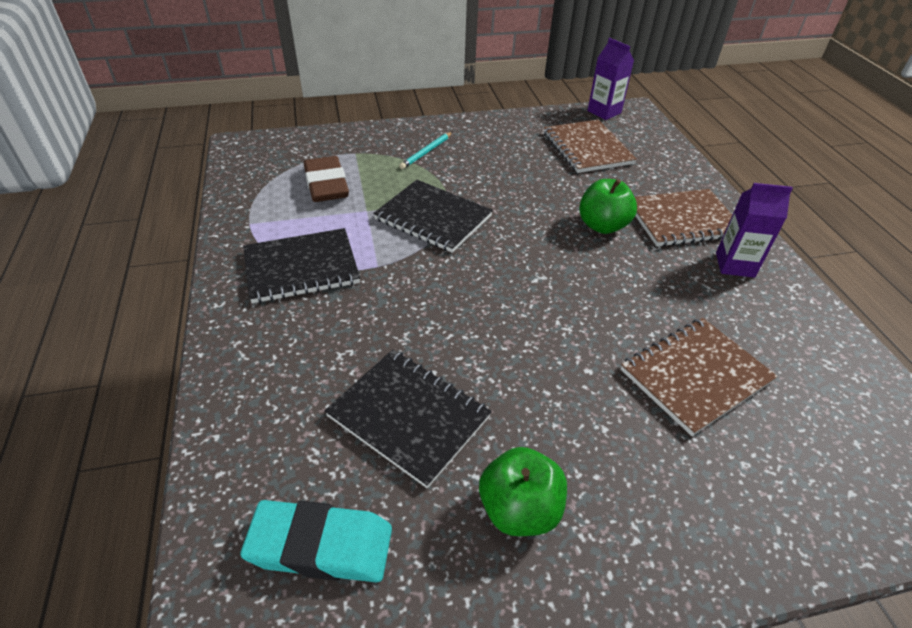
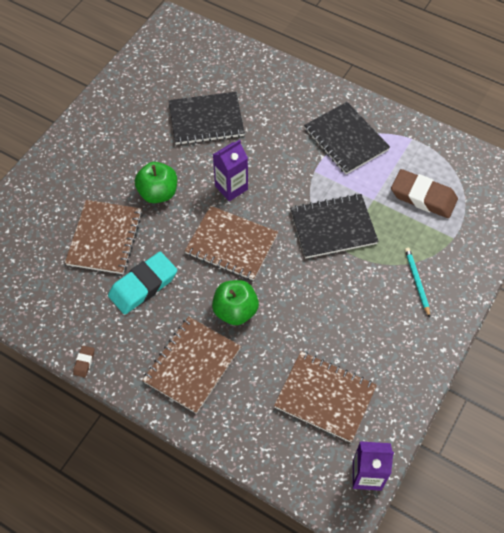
camera: 135 degrees right, 15 degrees up
turquoise eraser [240,500,392,583] -> turquoise eraser moved to [108,252,177,315]
black notebook [243,228,360,303] -> black notebook turned 60 degrees counterclockwise [304,102,390,174]
green apple [479,447,567,536] -> green apple moved to [135,162,177,203]
purple carton [716,183,793,278] -> purple carton moved to [213,140,248,201]
none -> brown eraser [73,346,94,377]
none -> brown notebook [185,206,278,281]

